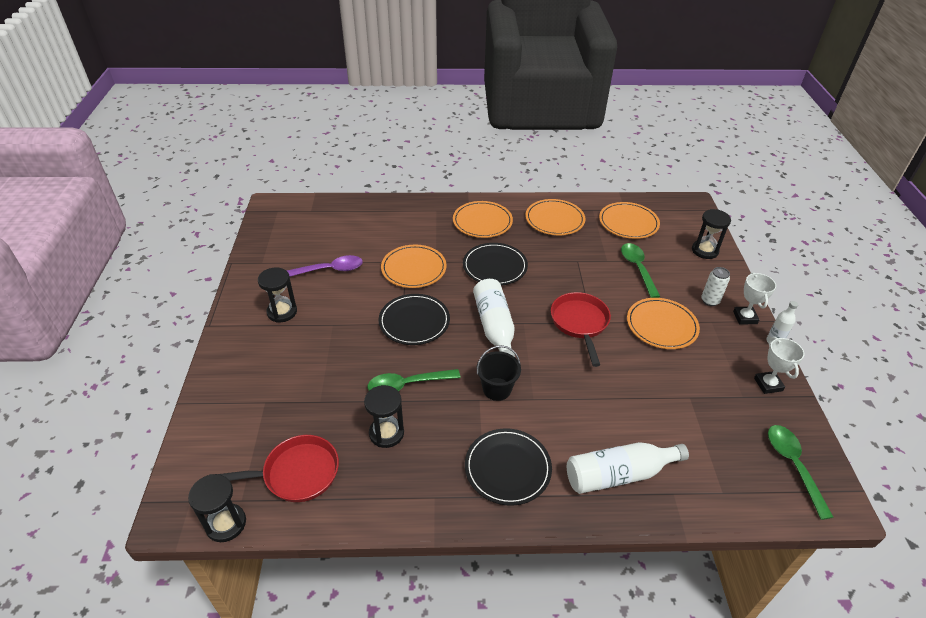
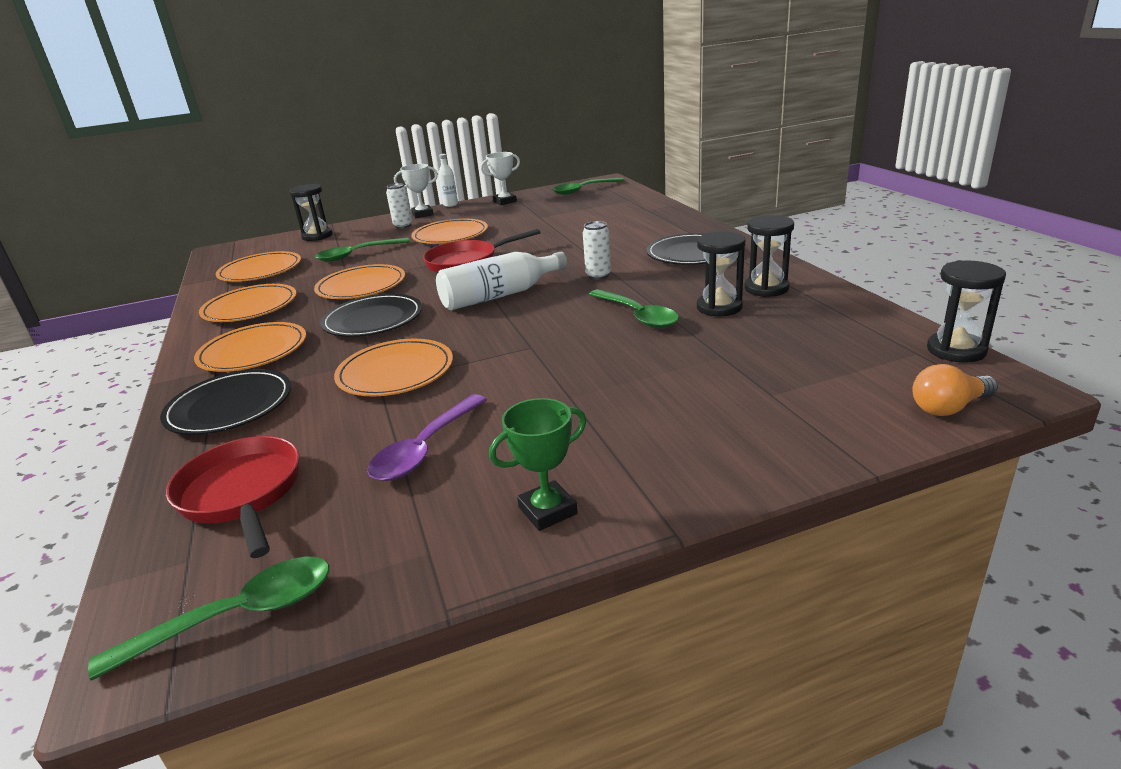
camera: 105 degrees left, 15 degrees down
red pan [219,435,339,502] -> red pan moved to [166,436,300,558]
black hourglass [258,267,297,323] -> black hourglass moved to [745,215,794,297]
purple spoon [287,255,363,277] -> purple spoon turned 120 degrees counterclockwise [367,394,487,481]
black plate [379,294,450,345] -> black plate moved to [160,369,291,435]
black bucket [477,345,521,401] -> white can [583,221,611,280]
white bottle [567,442,689,494] -> none
none -> green spoon [88,557,330,681]
none -> orange plate [314,264,405,299]
none -> green trophy [489,398,586,531]
none -> orange light bulb [912,364,998,416]

